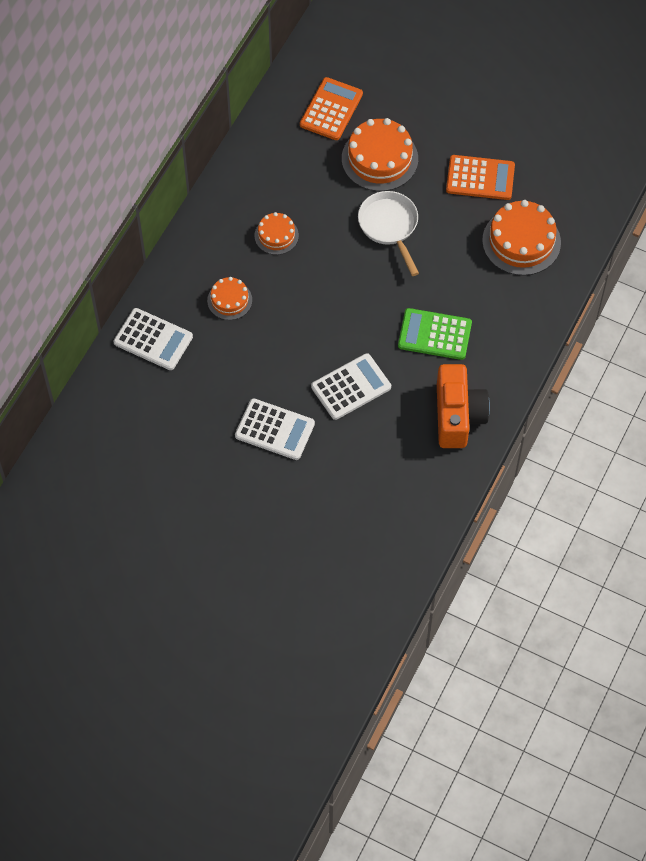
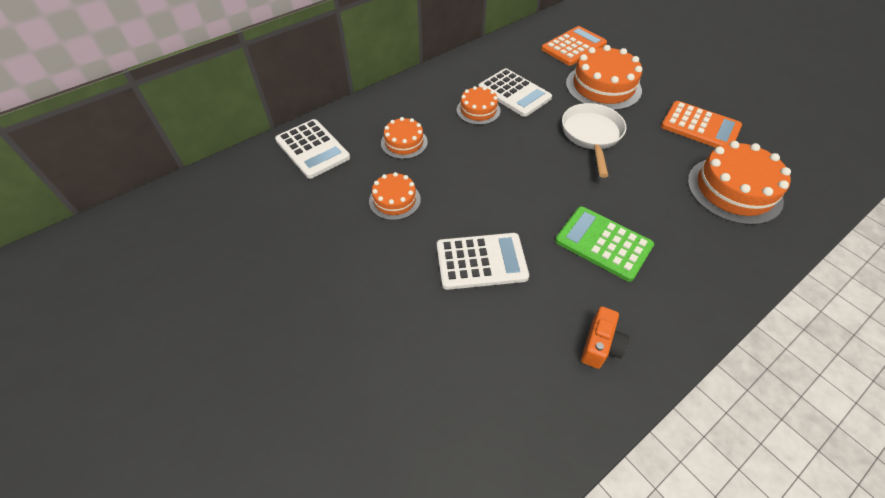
camera: 25 degrees right, 10 degrees down
white calculator [235,398,315,460] -> white calculator moved to [478,68,552,117]
orange camera [437,364,490,448] -> orange camera [581,306,629,369], size x0.51
none -> orange cake [369,172,421,220]

